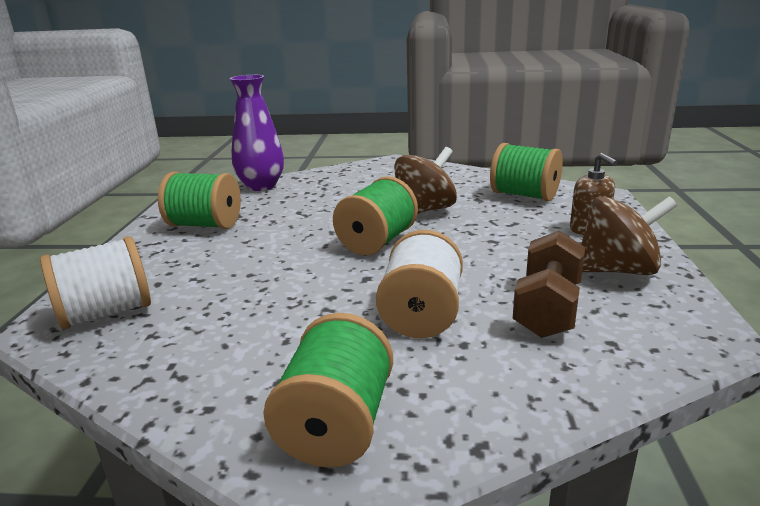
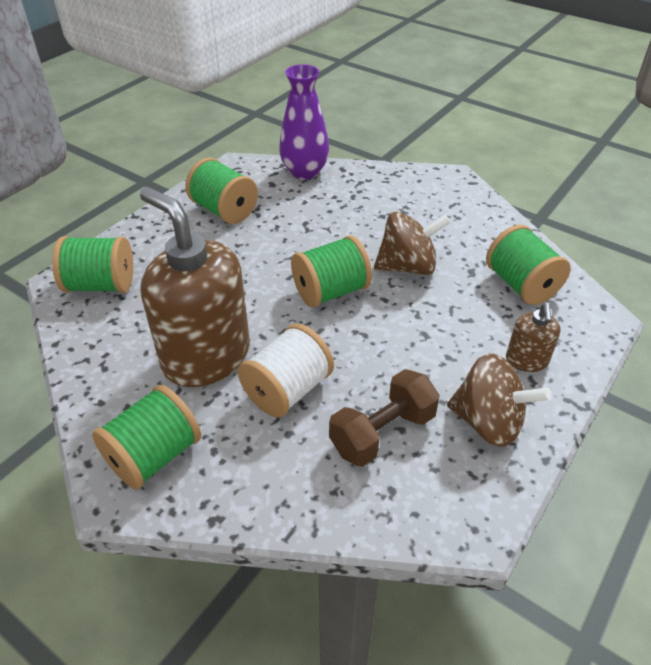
camera: 30 degrees right, 20 degrees up
white spool [40,236,151,330] -> green spool [52,236,133,293]
none -> brown soap dispenser [140,187,250,387]

